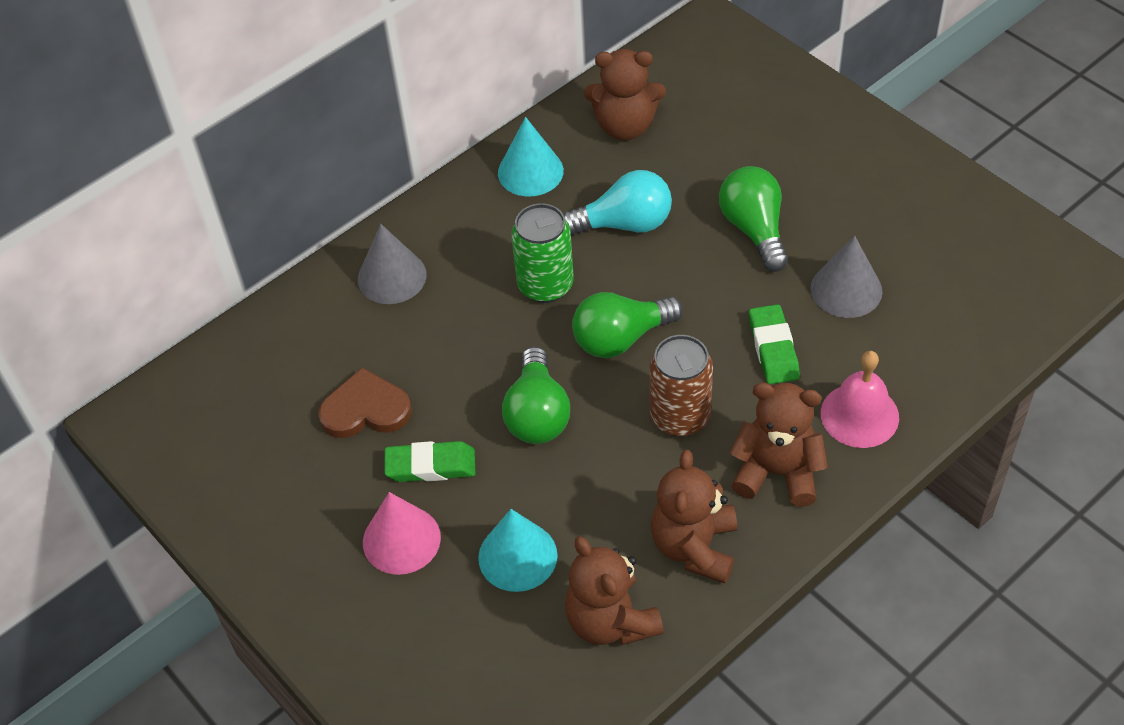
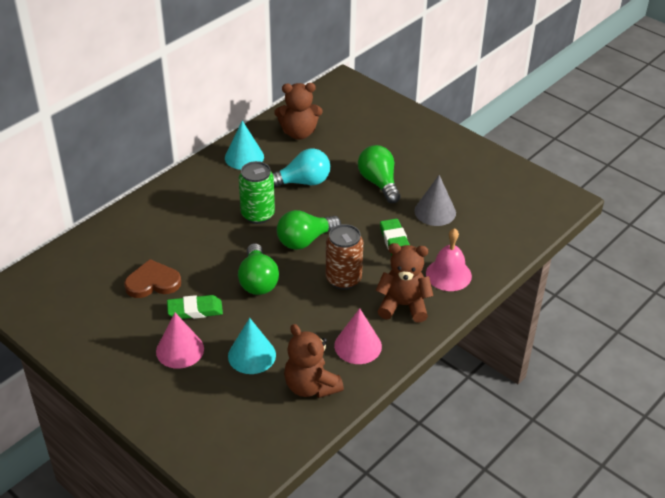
camera: 10 degrees left, 10 degrees down
grey cone [358,224,427,304] -> none
brown teddy bear [651,450,737,583] -> pink cone [334,308,382,364]

